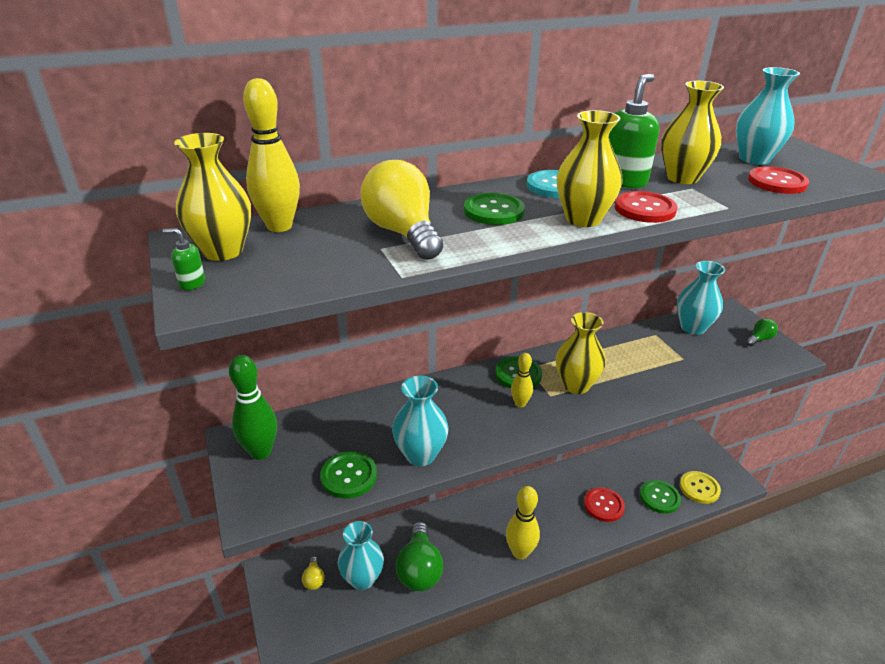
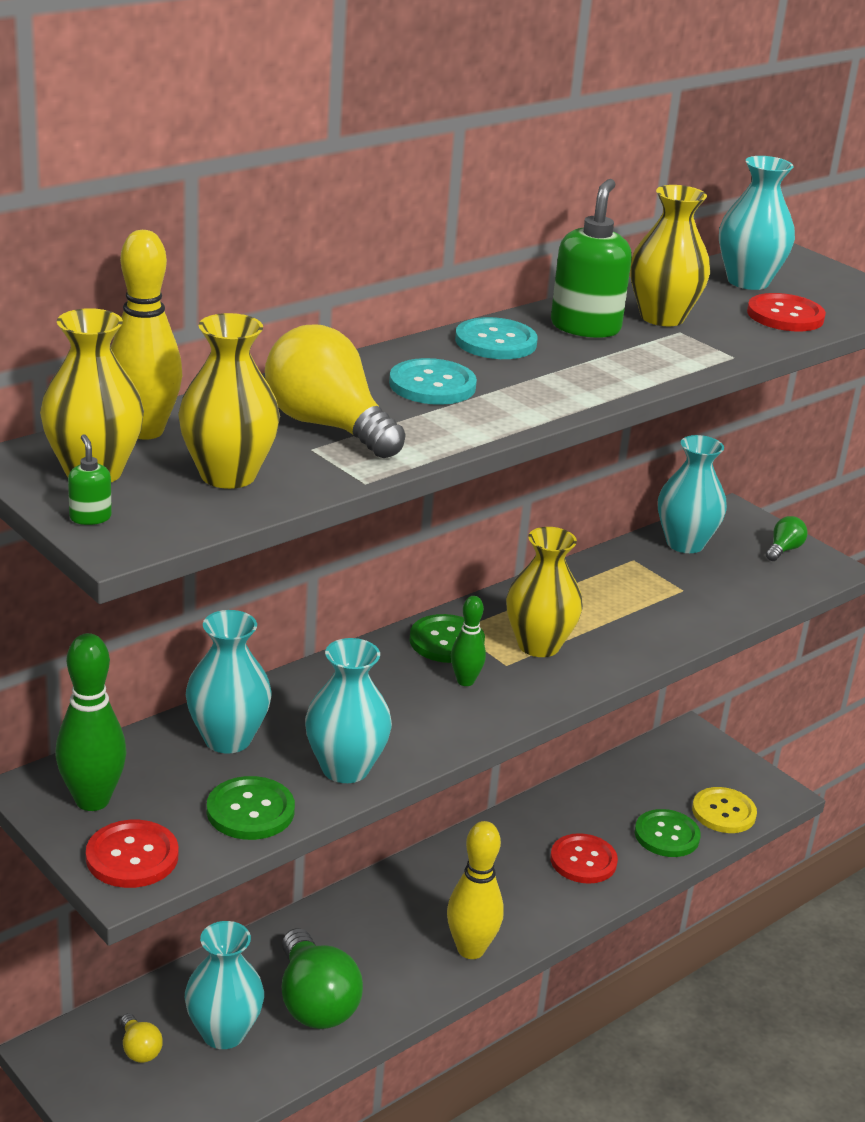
camera: 20 degrees left, 5 degrees down
green soap dispenser [162,228,205,290] -> green soap dispenser turned 75 degrees clockwise [68,434,112,525]
green button [464,193,525,225] -> turquoise button [389,358,477,405]
yellow bowling pin [511,353,533,407] -> green bowling pin [451,596,486,686]
yellow vase [557,110,623,227] -> yellow vase moved to [178,313,280,489]
red button [615,191,678,223] -> red button moved to [86,820,178,888]
none -> turquoise vase [186,610,272,753]

